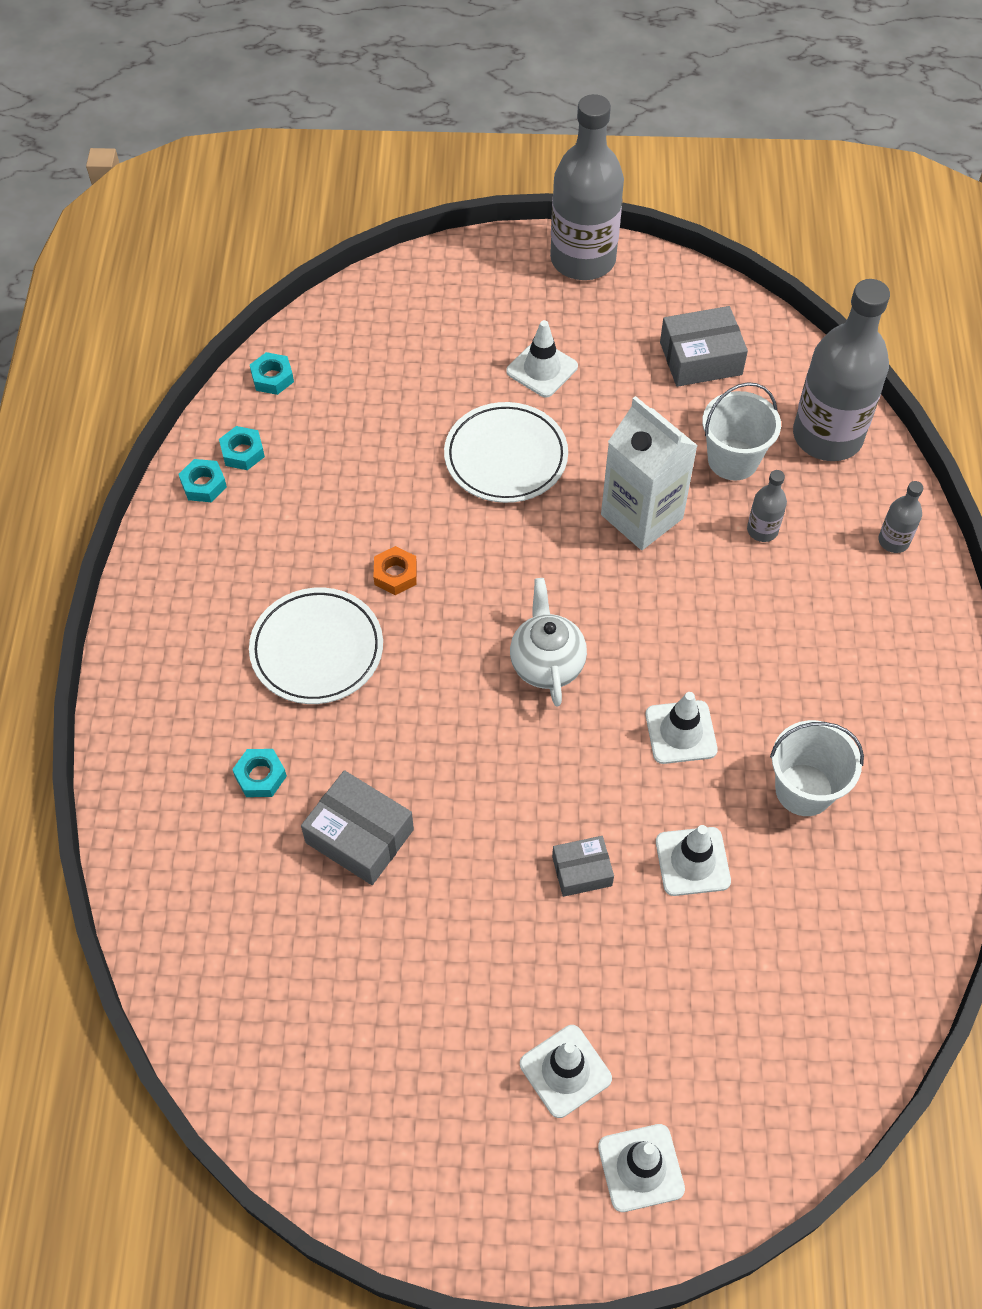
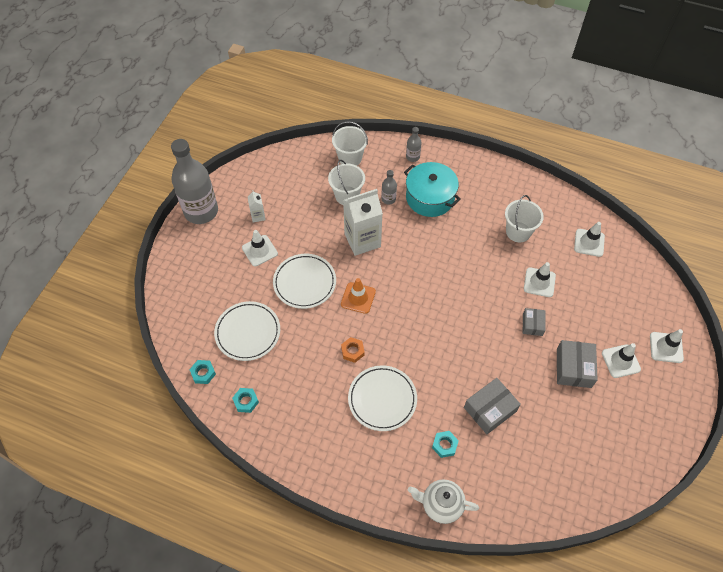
camera: 70 degrees left, 0 degrees up
turquoise nut [179,459,227,502] -> none
white teapot [510,578,587,706] -> white teapot moved to [408,479,479,524]
white traffic cone [645,692,718,764] -> white traffic cone moved to [574,222,605,257]
grey box [660,306,748,387] -> grey box moved to [557,340,598,388]
grey bottle [793,279,890,461] -> white bucket [332,121,368,166]
none -> white plate [214,301,280,361]
none -> white carton [248,190,266,222]
none -> orange traffic cone [341,278,376,314]
none -> turquoise pot [404,162,461,217]

